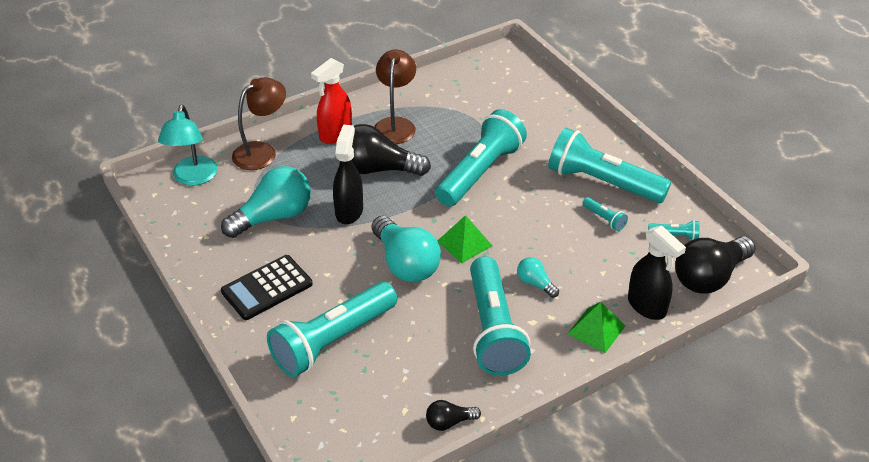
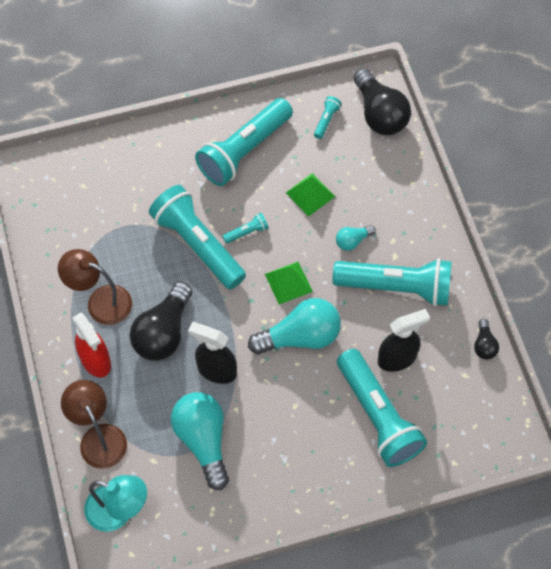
camera: 75 degrees left, 20 degrees up
black calculator [221,255,313,320] -> none
green pyramid [568,302,625,353] -> green pyramid moved to [286,173,336,216]
turquoise flashlight [582,197,628,231] -> turquoise flashlight moved to [222,213,269,243]
black spray bottle [628,226,686,320] -> black spray bottle moved to [378,309,430,372]

